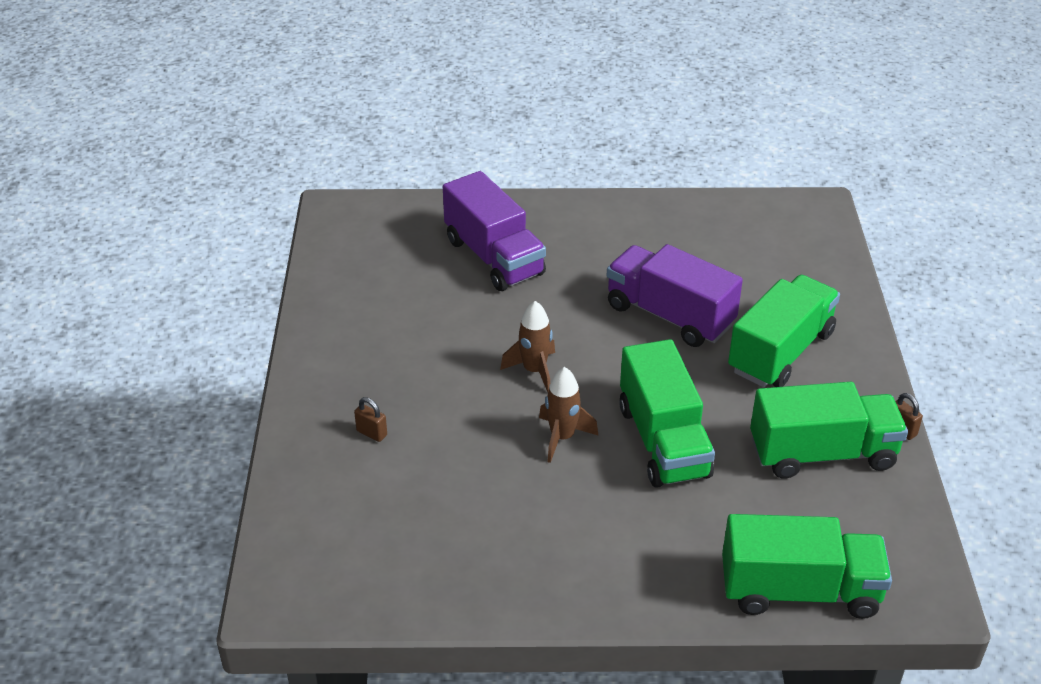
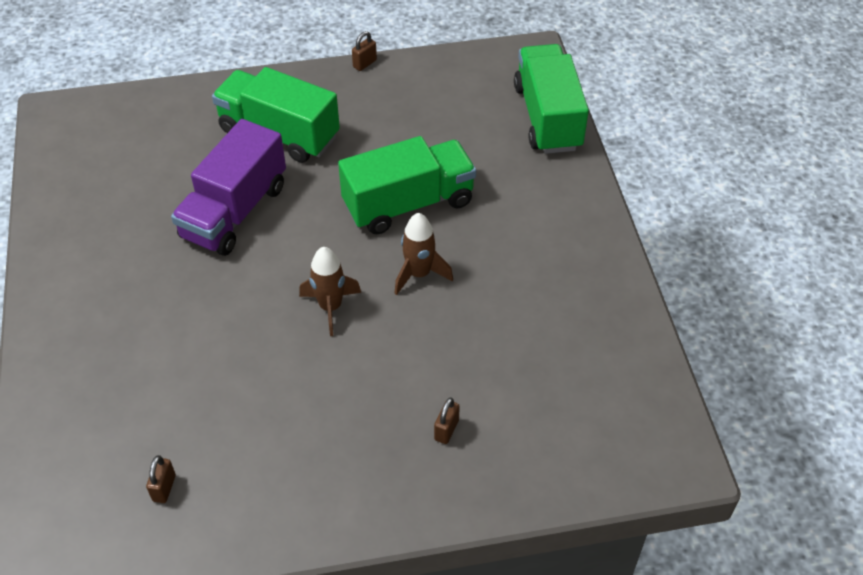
camera: 100 degrees left, 10 degrees up
purple truck [443,171,546,291] -> none
green truck [750,382,908,479] -> none
none -> brown padlock [146,455,176,503]

